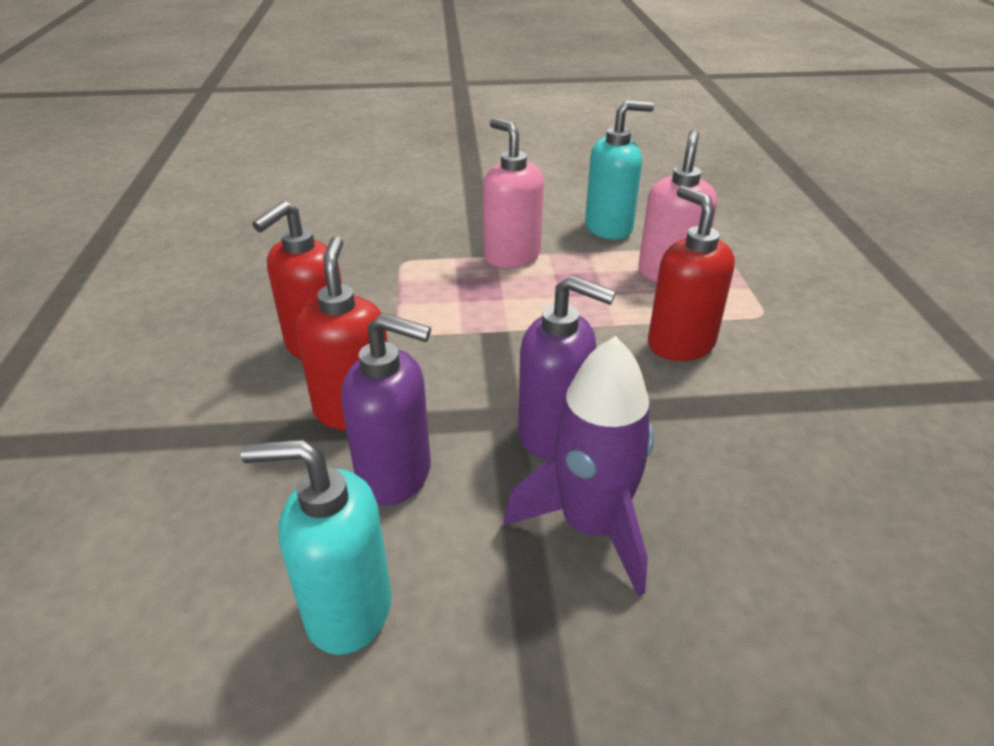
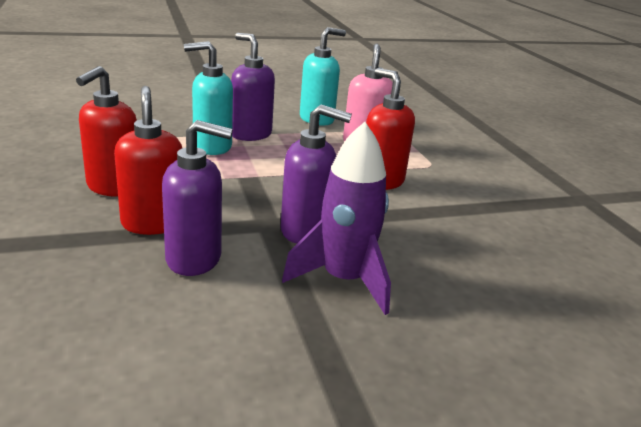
camera: 15 degrees left, 10 degrees down
turquoise soap dispenser [241,439,392,655] -> turquoise soap dispenser moved to [184,41,233,155]
pink soap dispenser [483,118,544,268] -> purple soap dispenser [231,33,275,141]

